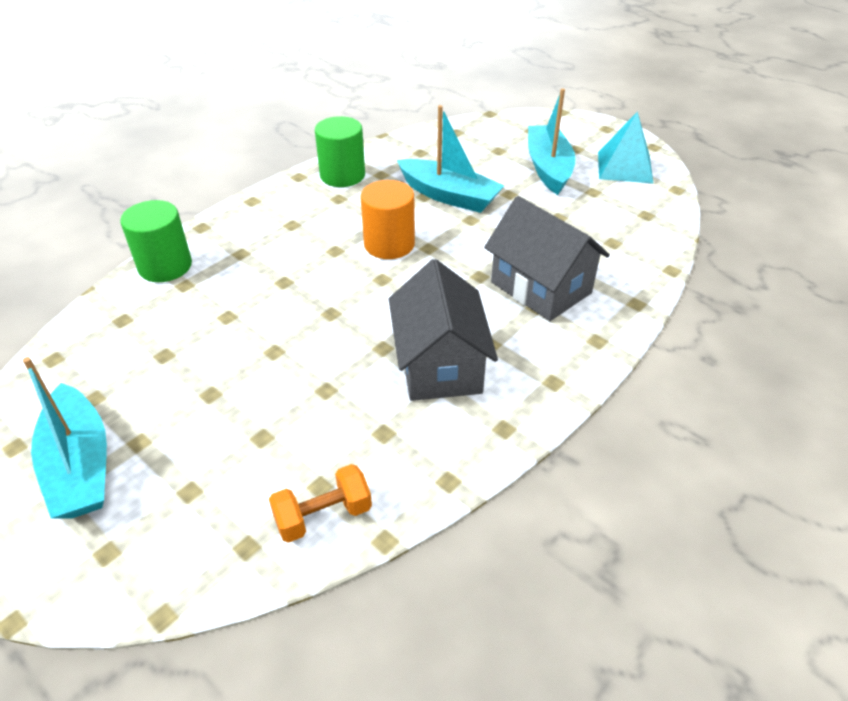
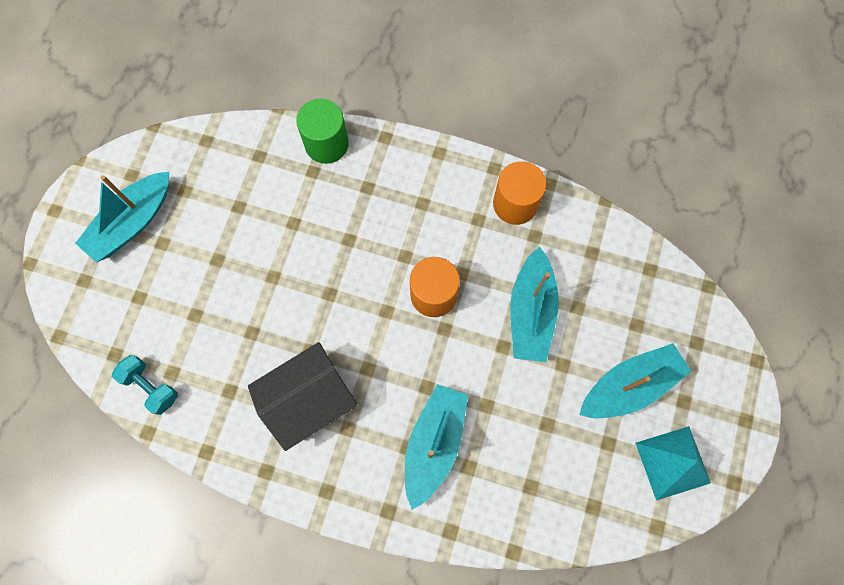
camera: 65 degrees right, 30 degrees up
orange dumbbell [269,464,372,543] -> turquoise dumbbell [112,355,178,415]
green cylinder [315,116,365,187] -> orange cylinder [493,161,546,225]
grey house [484,196,610,321] -> turquoise boat [405,384,468,510]

